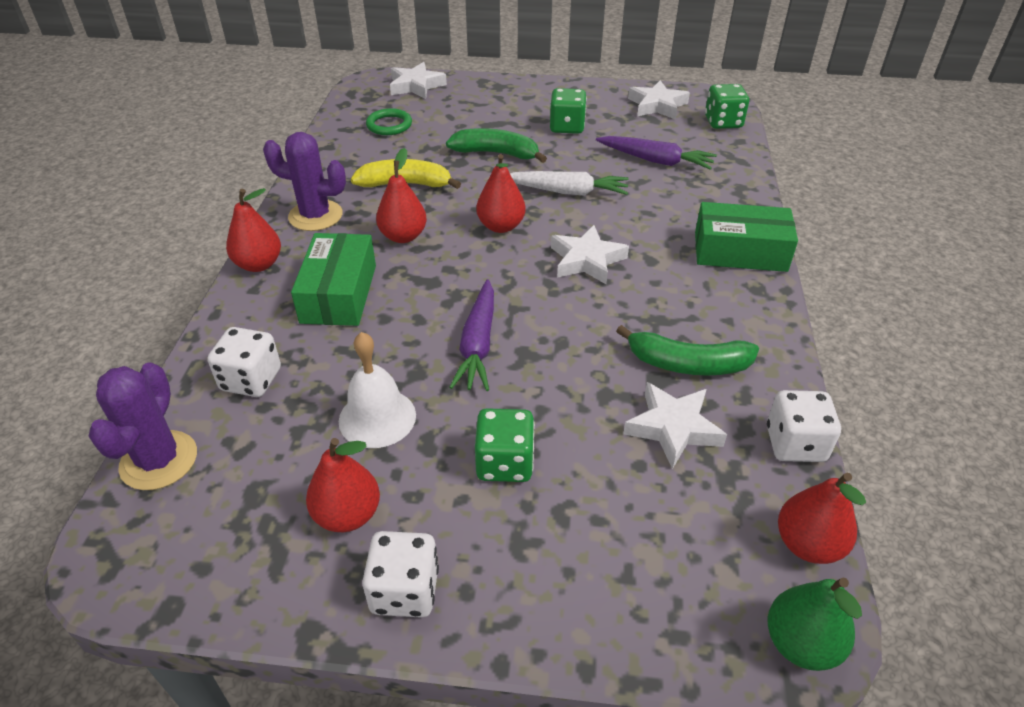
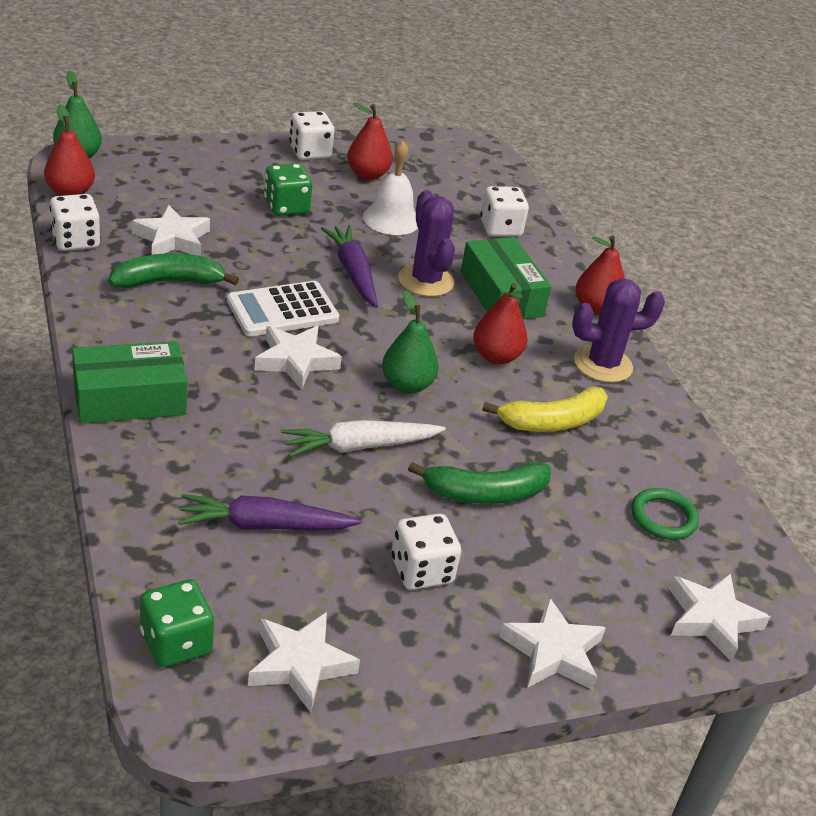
camera: 150 degrees right, 5 degrees down
purple cactus [89,362,197,490] -> purple cactus moved to [398,190,455,297]
red pear [476,154,526,233] -> green pear [382,290,439,393]
green dice [550,88,587,134] -> white dice [391,513,461,590]
none -> white calculator [227,281,339,336]
none -> white star [499,597,606,690]

